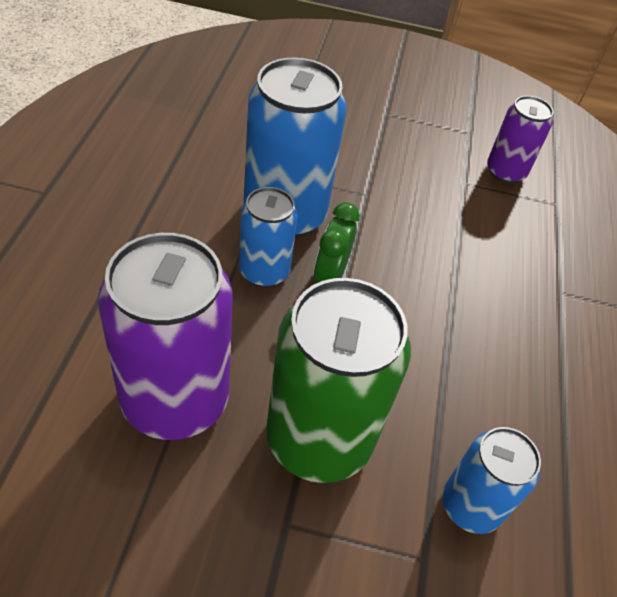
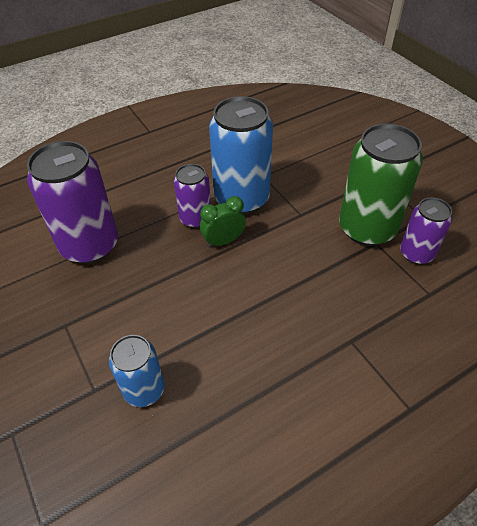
camera: 55 degrees right, 0 degrees up
blue can [239,187,298,287] -> purple can [174,164,211,228]
green can [266,278,411,483] -> green can moved to [339,124,423,246]

